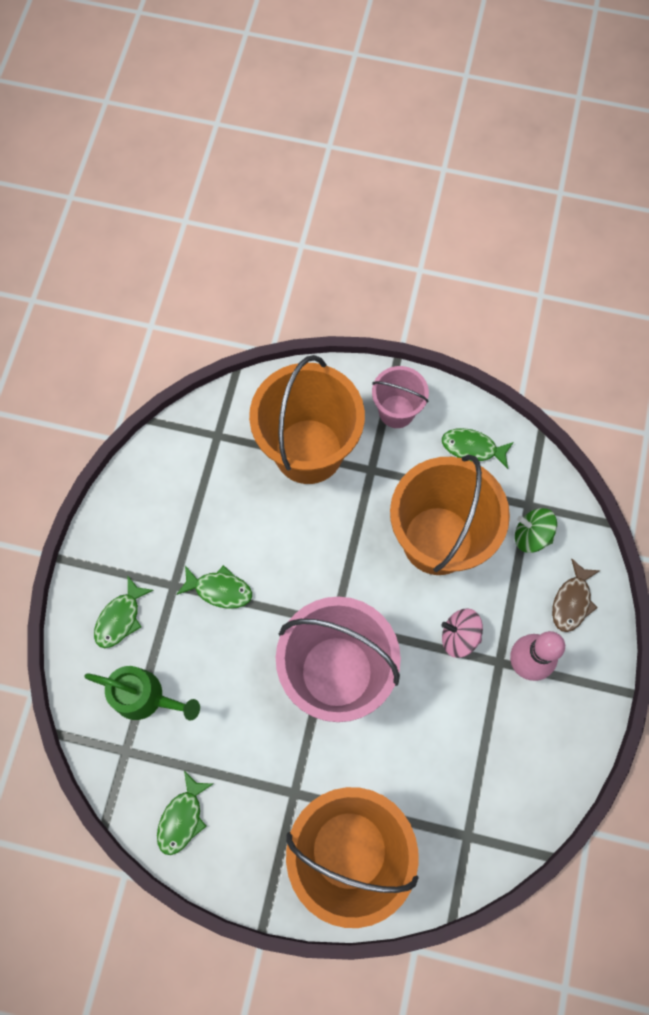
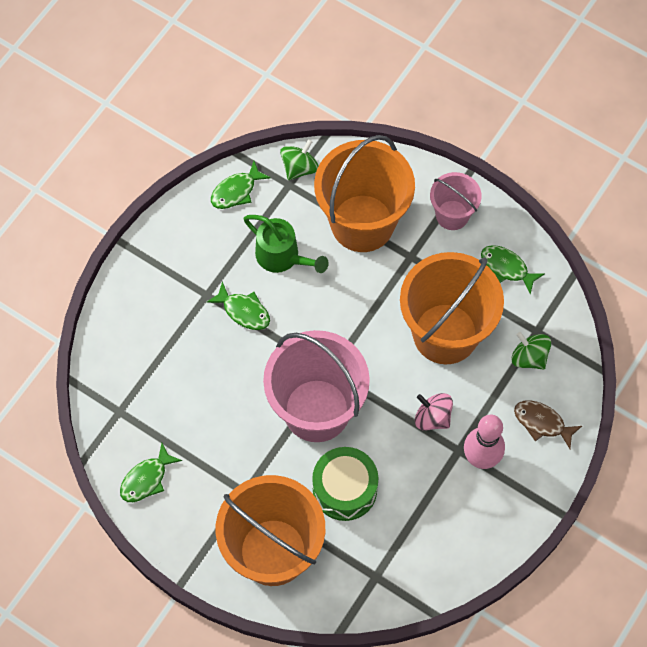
camera: 20 degrees right, 5 degrees down
green watering can [84,666,200,721] -> green watering can moved to [243,215,329,273]
green fish [94,576,154,648] -> green fish moved to [211,161,271,209]
brown fish [552,559,601,632] -> brown fish turned 75 degrees clockwise [514,400,582,449]
none -> green spinning top [280,139,319,180]
none -> green drum [312,447,378,521]

